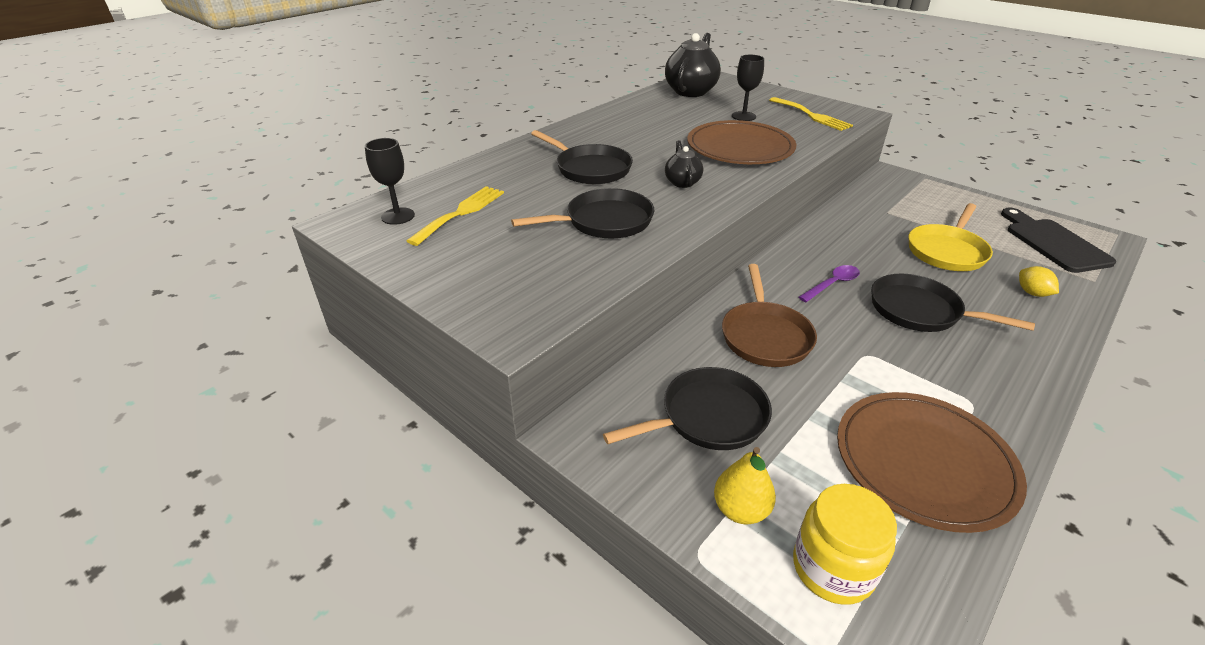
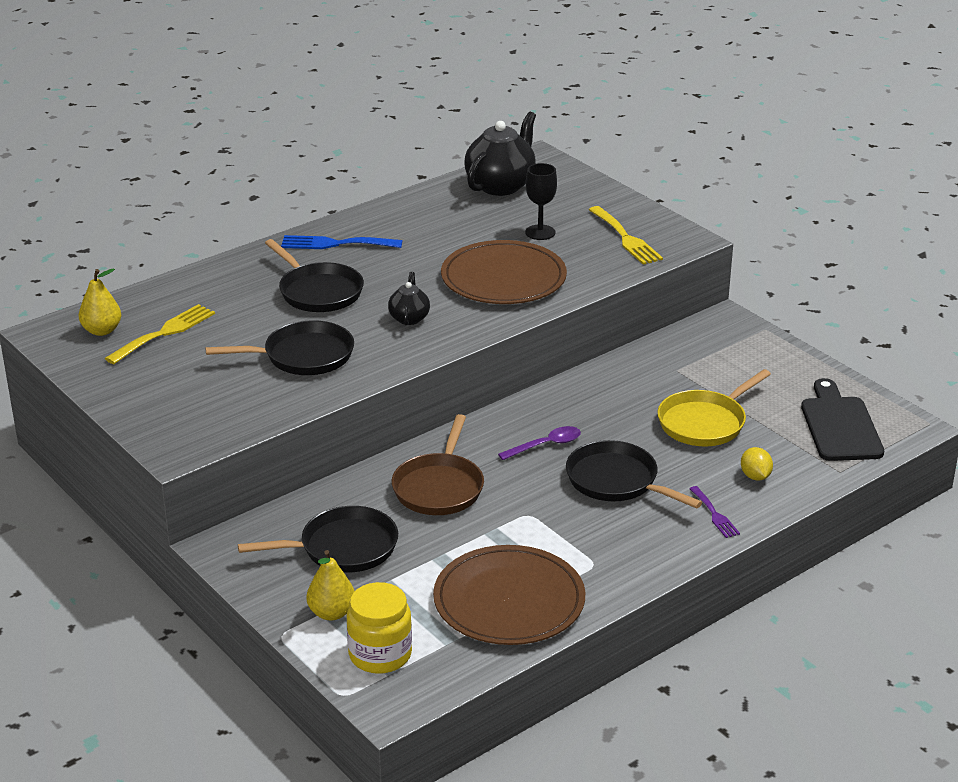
camera: 10 degrees right, 5 degrees down
black goblet [365,138,415,225] -> yellow pear [79,268,121,336]
none -> blue fork [281,235,402,249]
none -> purple fork [689,486,740,538]

